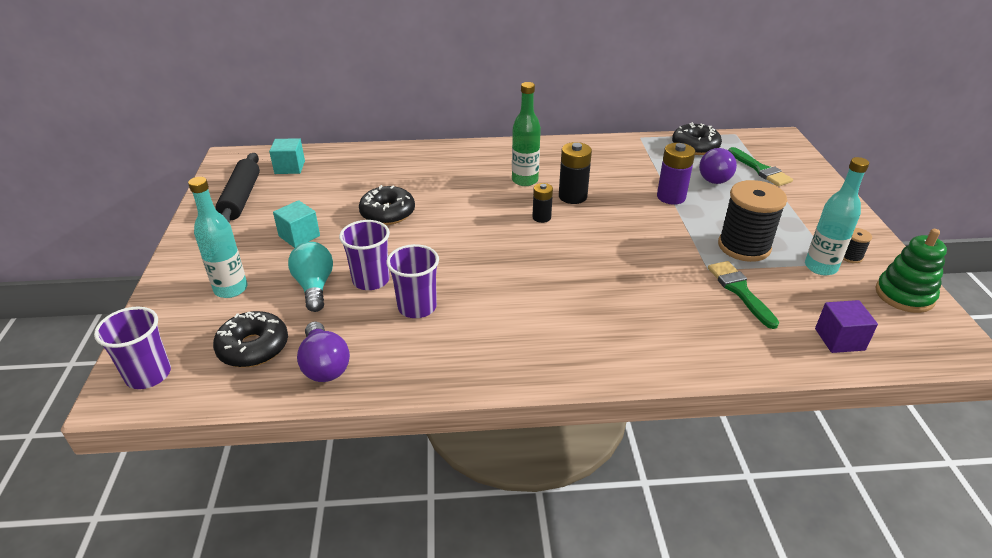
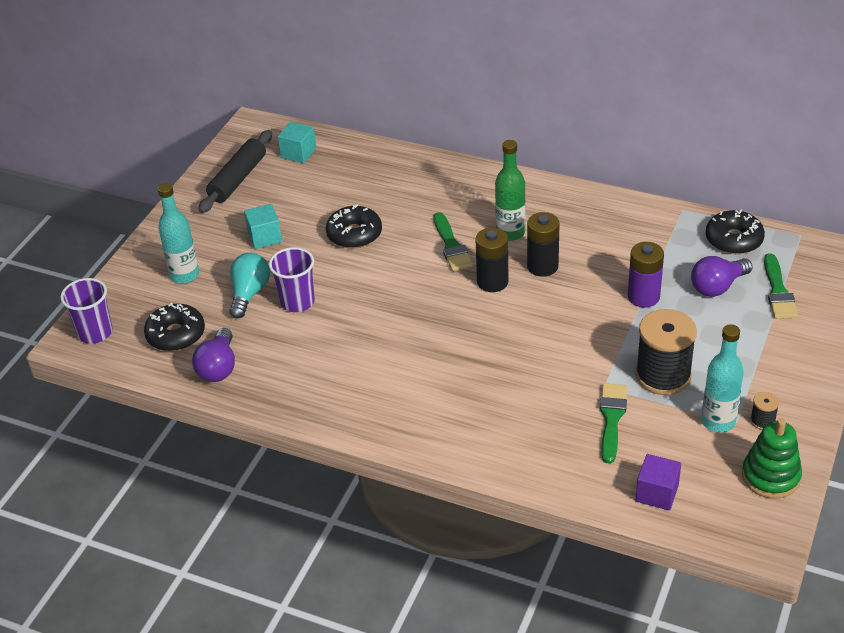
camera: 30 degrees right, 5 degrees up
purple cup [386,244,439,318] -> none
black battery [532,183,553,223] -> black battery [476,228,508,292], size x1.60
none -> green brush [434,212,473,271]

